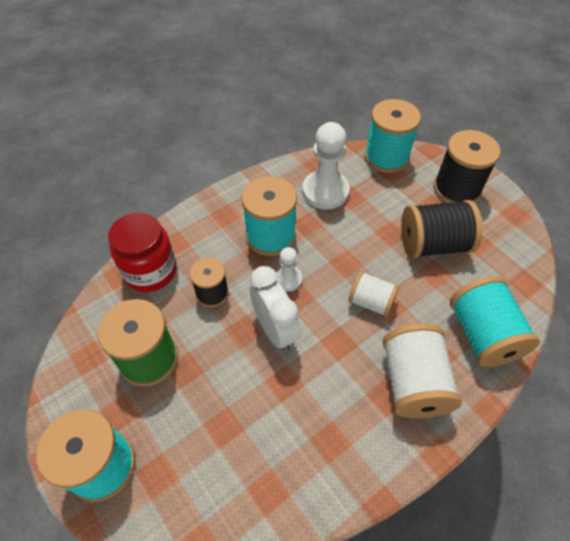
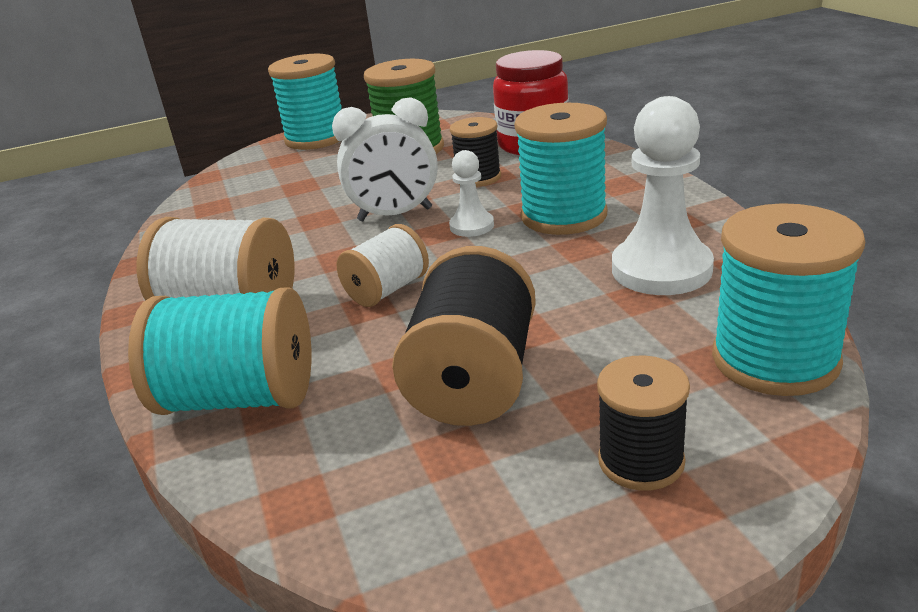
camera: 110 degrees right, 25 degrees down
black spool [434,130,501,203] -> black spool [597,355,690,491], size x0.61

